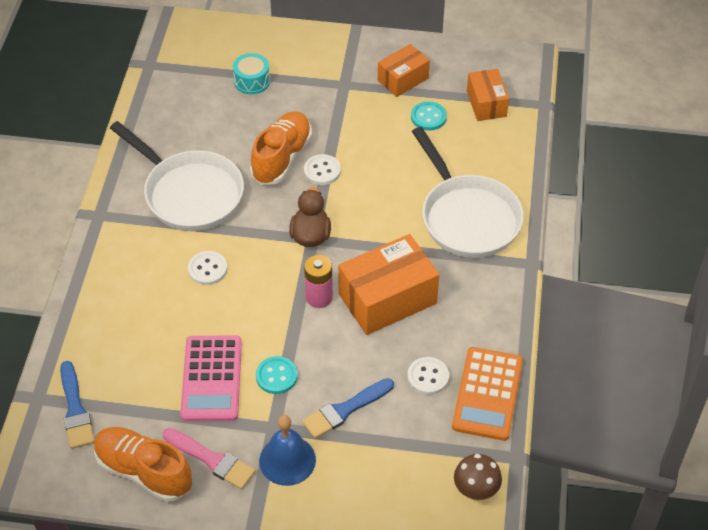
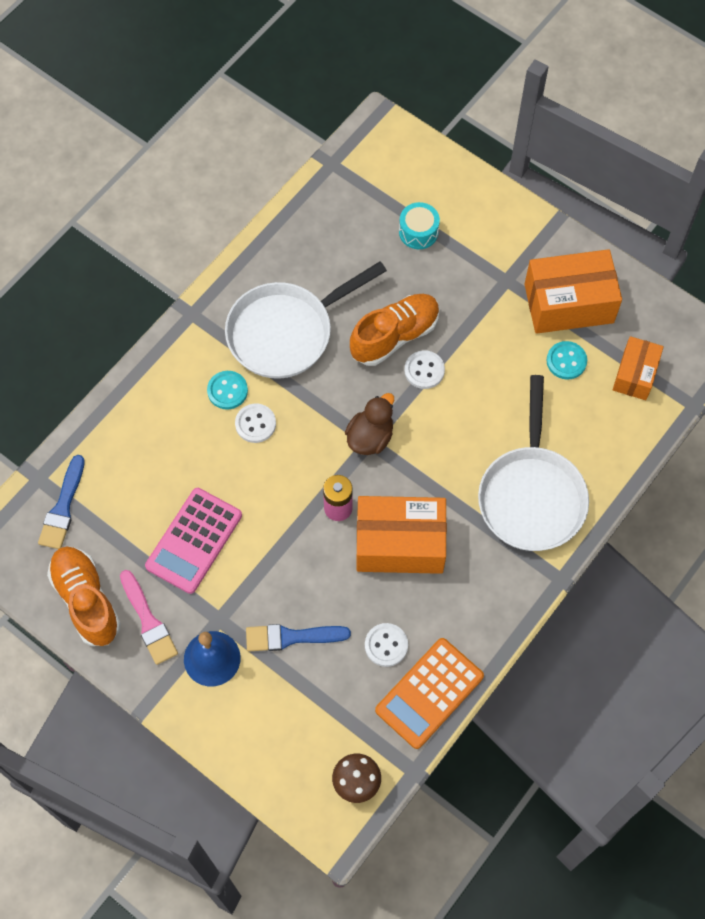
camera: 30 degrees right, 15 degrees up
white pan [110,121,244,231] -> white pan turned 75 degrees clockwise [225,261,387,379]
turquoise button [256,356,297,394] -> turquoise button moved to [207,371,248,409]
orange box [378,44,430,97] -> orange box [524,249,622,334], size x1.69

